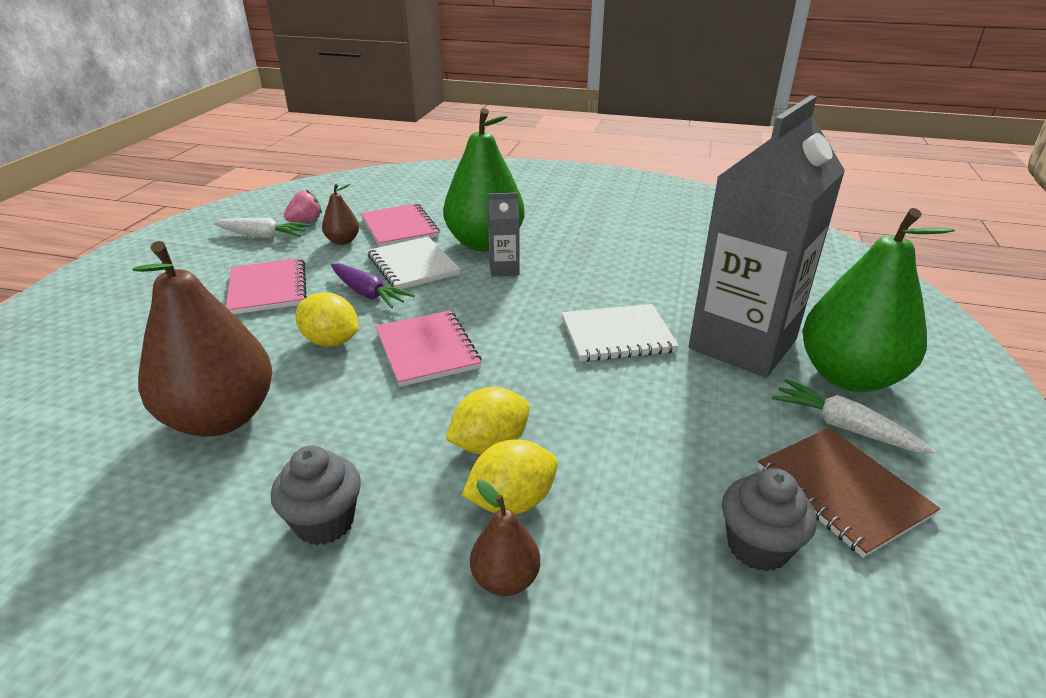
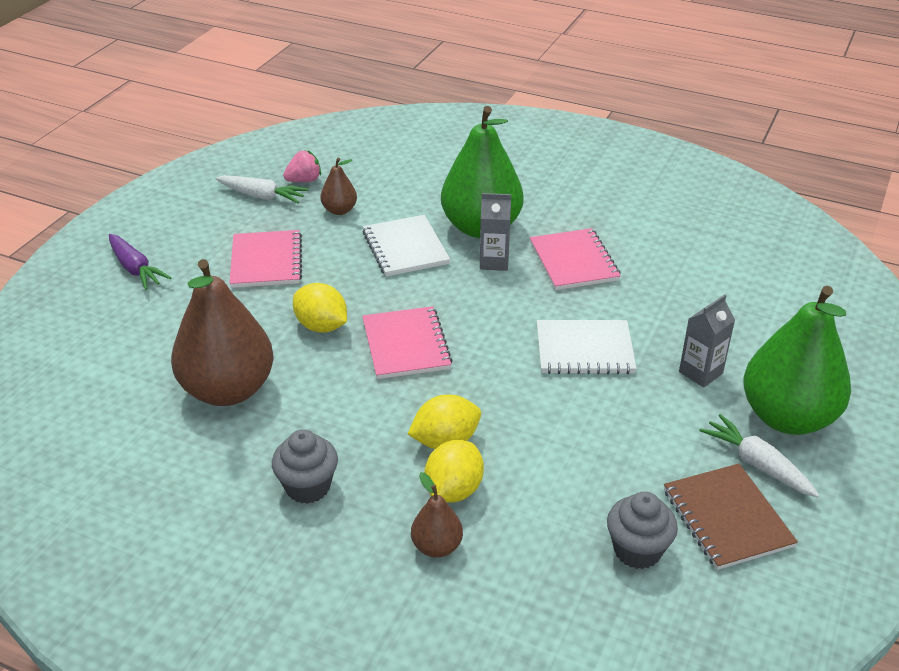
camera: 10 degrees right, 5 degrees up
purple carrot [331,263,415,308] -> purple carrot moved to [109,234,171,290]
pink notebook [361,204,440,247] -> pink notebook moved to [530,228,621,290]
yellow lemon [462,439,558,514] -> yellow lemon turned 45 degrees counterclockwise [424,440,484,503]
grey carton [689,95,845,377] -> grey carton [679,294,735,387], size x0.41

